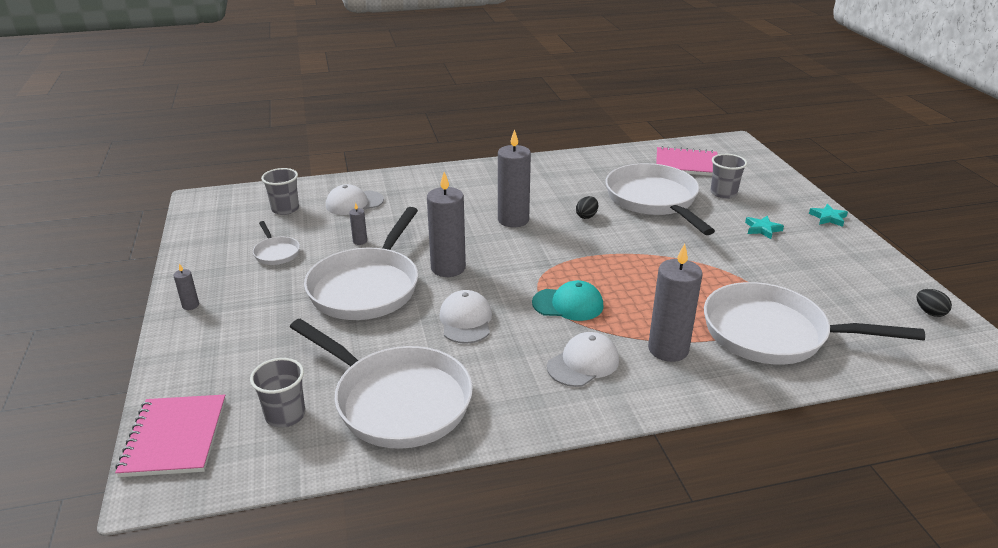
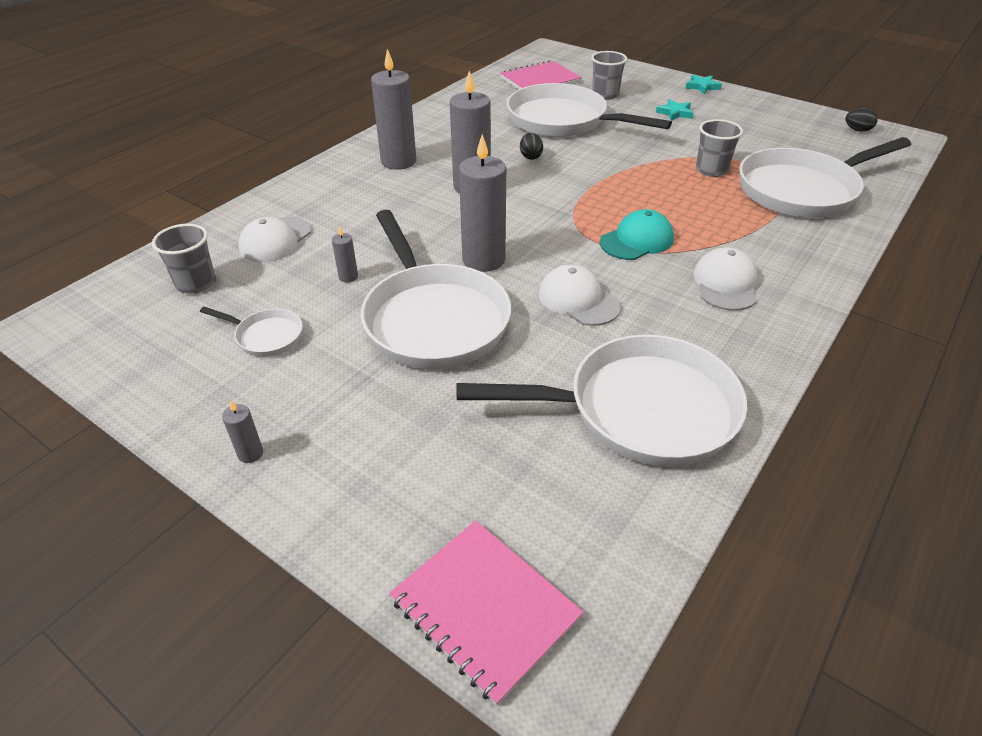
camera: 40 degrees left, 10 degrees up
grey cup [250,358,305,428] -> grey cup moved to [696,119,743,177]
grey candle [648,244,703,362] -> grey candle moved to [371,49,416,170]

